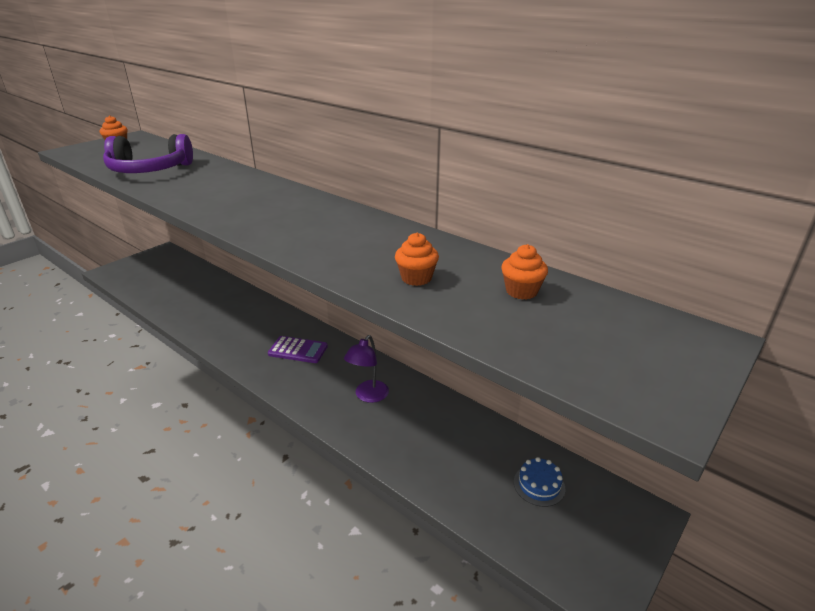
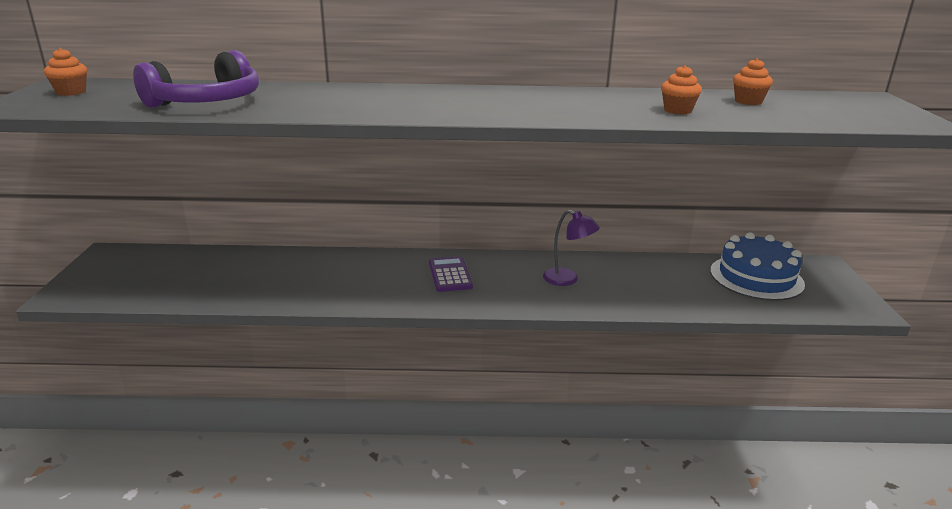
camera: 40 degrees left, 5 degrees down
purple calculator [268,336,328,363] -> purple calculator turned 75 degrees counterclockwise [429,256,473,292]
purple lamp [344,335,389,403] -> purple lamp turned 45 degrees counterclockwise [543,210,600,286]
blue cake [514,457,565,507] -> blue cake [710,232,805,301], size x2.04

